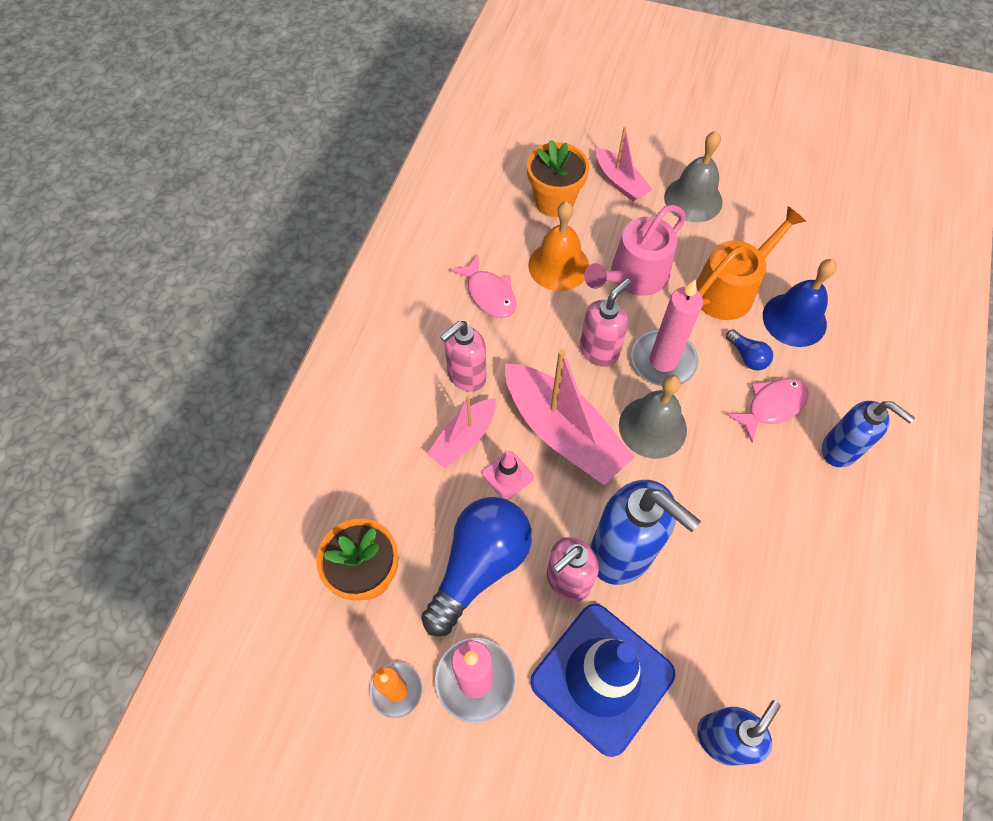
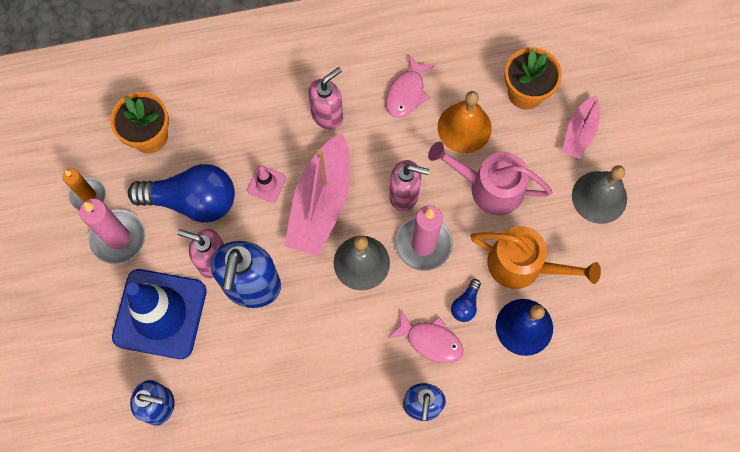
camera: 60 degrees right, 10 degrees up
pink boat [427,395,496,468] -> none
pink soap dispenser [440,321,487,392] -> pink soap dispenser turned 120 degrees clockwise [308,67,343,130]

